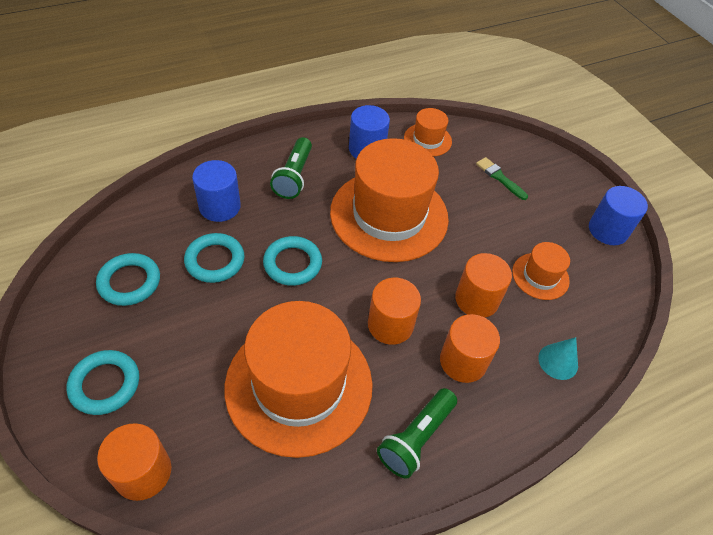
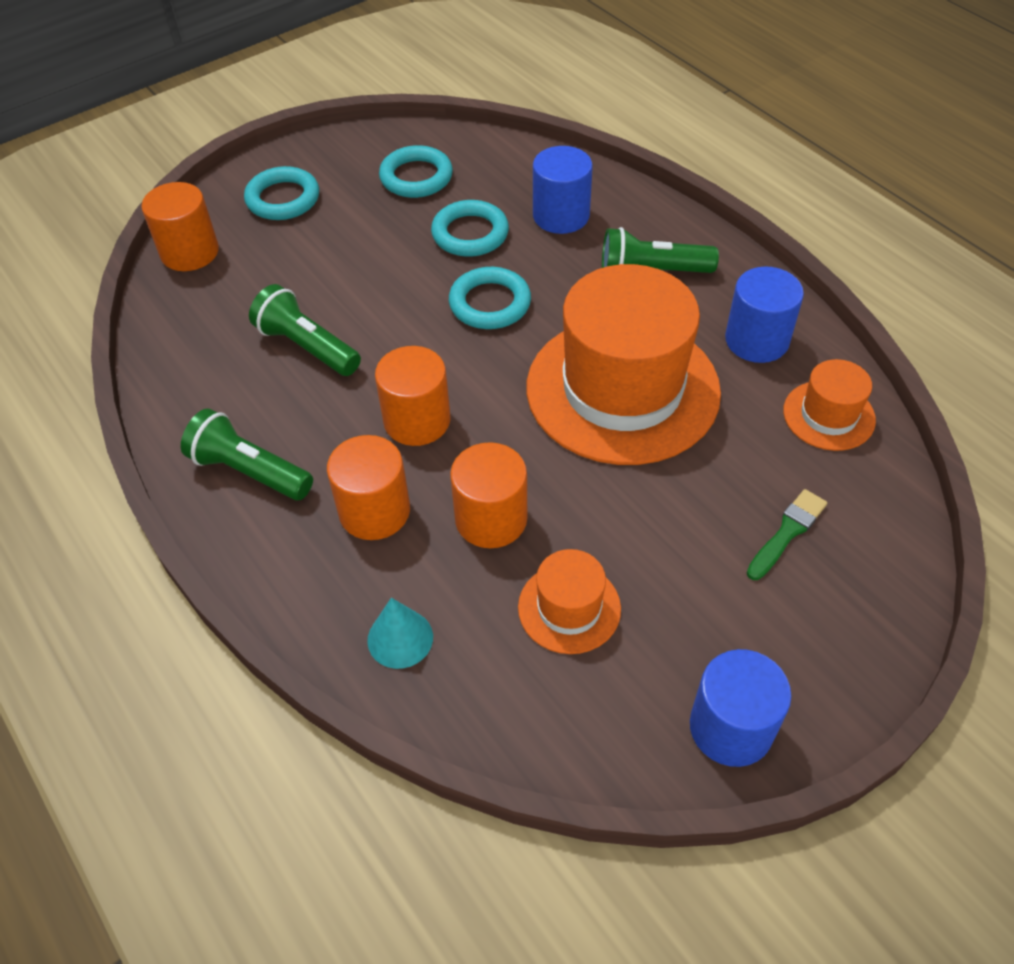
camera: 85 degrees right, 0 degrees up
orange hat [225,301,373,458] -> green flashlight [249,284,361,376]

